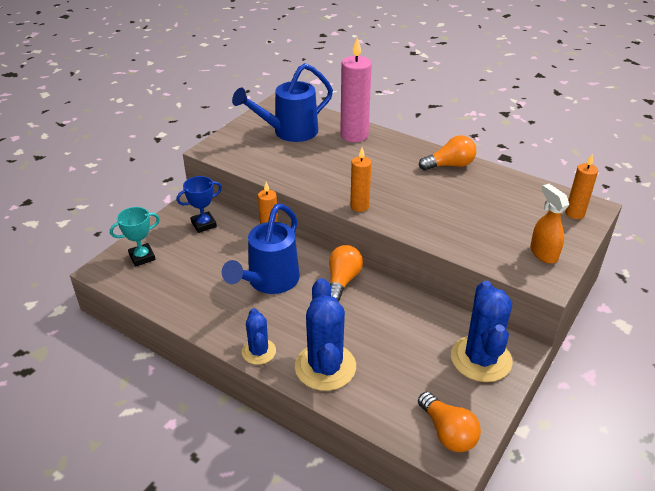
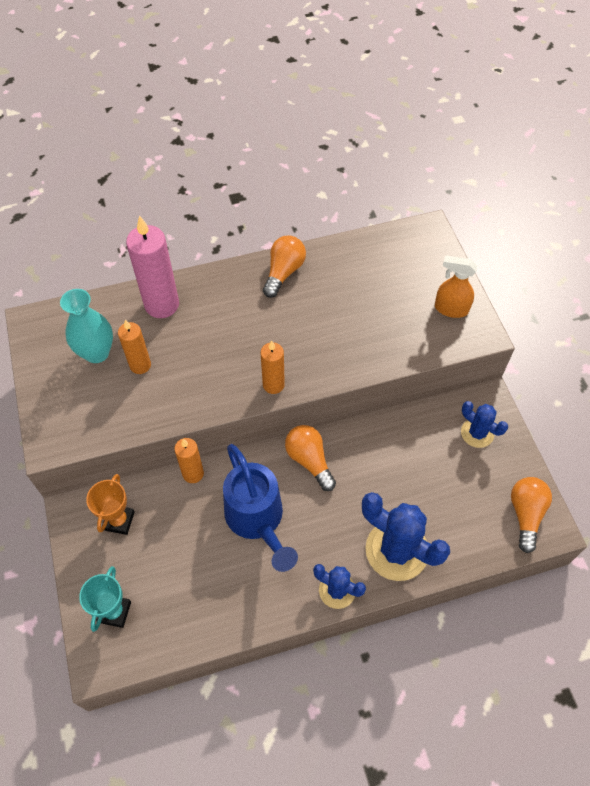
camera: 50 degrees left, 20 degrees up
blue trophy [176,176,222,233] -> orange trophy [86,474,135,535]
blue watering can [232,63,333,142] -> turquoise vase [60,289,113,363]
orange light bulb [418,392,481,452] -> orange light bulb turned 90 degrees counterclockwise [511,477,552,553]
blue cactus [451,281,513,382] -> blue cactus [461,401,508,448], size x0.57
orange candle [565,154,598,219] -> orange candle moved to [118,320,151,374]

